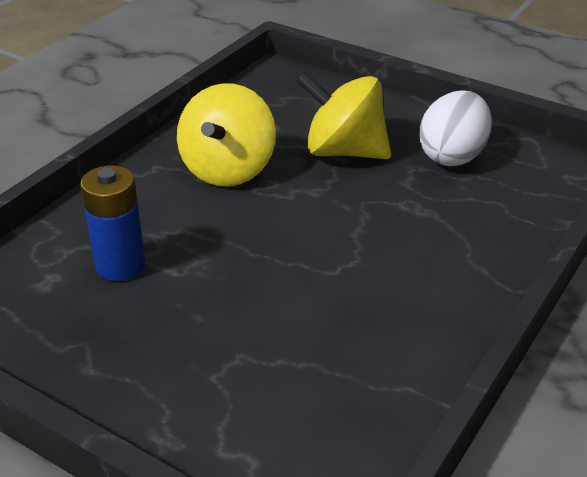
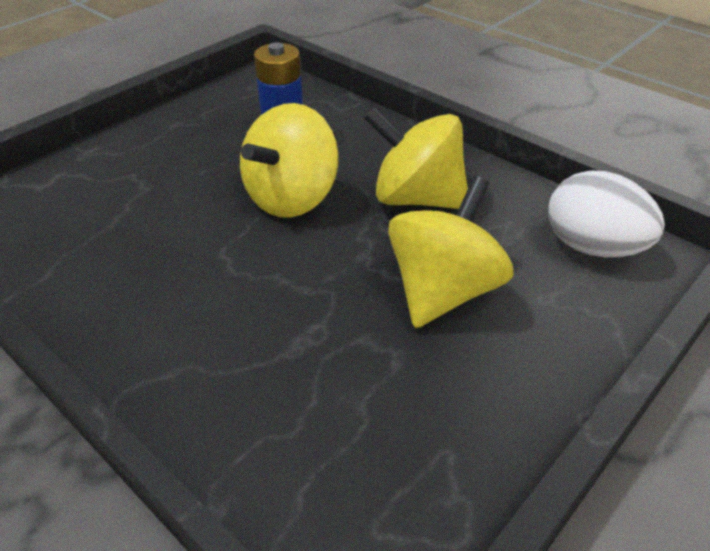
camera: 100 degrees right, 5 degrees up
white egg [419,91,492,166] -> white egg moved to [548,171,665,257]
none -> yellow spinning top [240,103,339,217]

